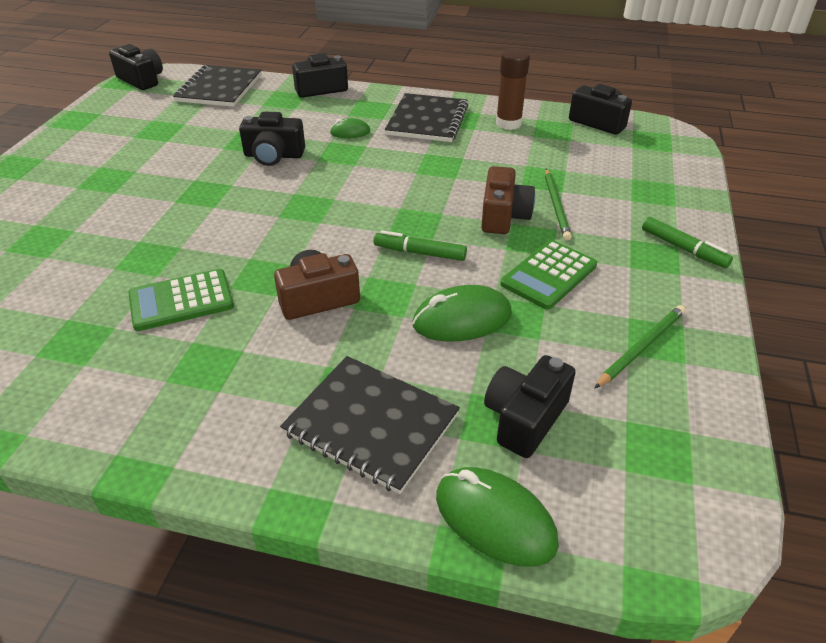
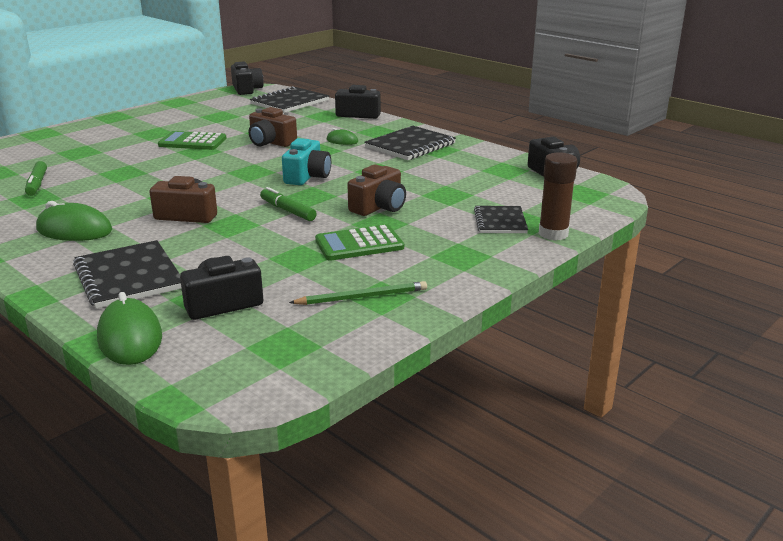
camera: 30 degrees right, 15 degrees down
green calculator [128,269,234,331] -> green calculator moved to [158,131,227,150]
black camera [239,112,305,166] -> brown camera [249,107,297,147]
green mouse [412,285,512,342] -> green mouse moved to [36,201,112,241]
brown glue stick [496,48,530,130] -> brown glue stick moved to [538,152,578,240]
green pencil [545,169,572,241] -> none
green marker [642,217,733,268] -> green marker moved to [25,161,47,196]
none -> turquoise camera [282,138,331,185]
none -> black notebook [474,206,528,233]

